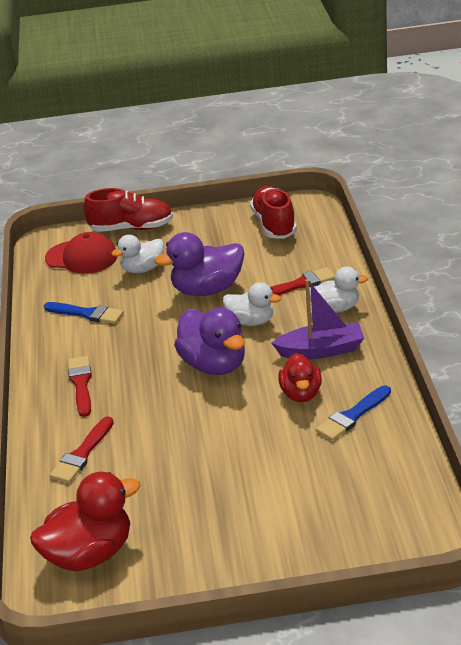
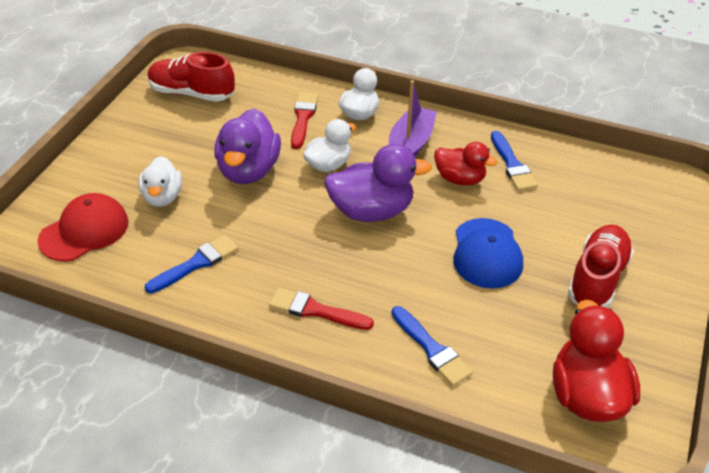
camera: 65 degrees left, 10 degrees up
red brush [50,416,114,483] -> blue brush [391,306,473,386]
red shoe [84,188,173,232] -> red shoe moved to [568,225,634,308]
none -> blue cap [453,218,523,289]

